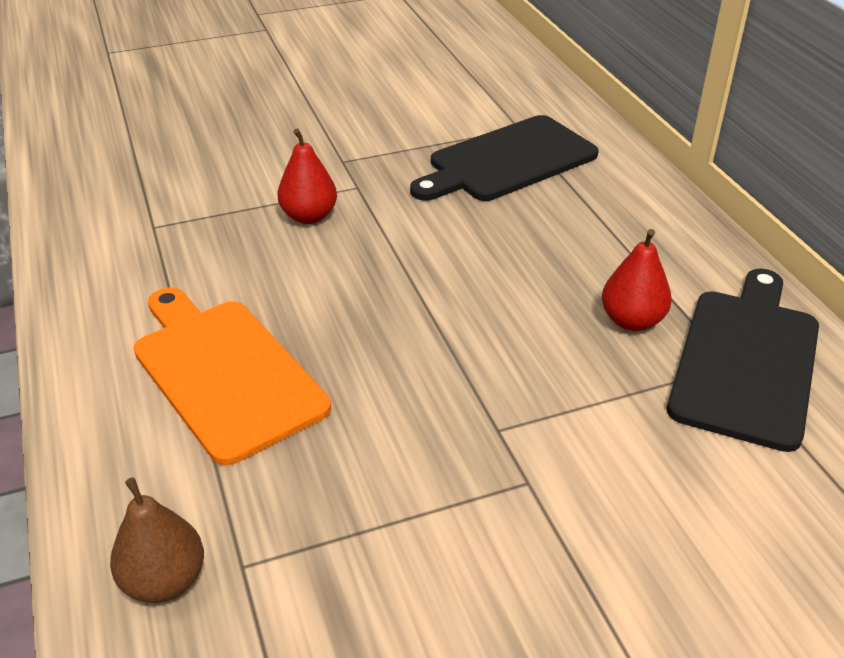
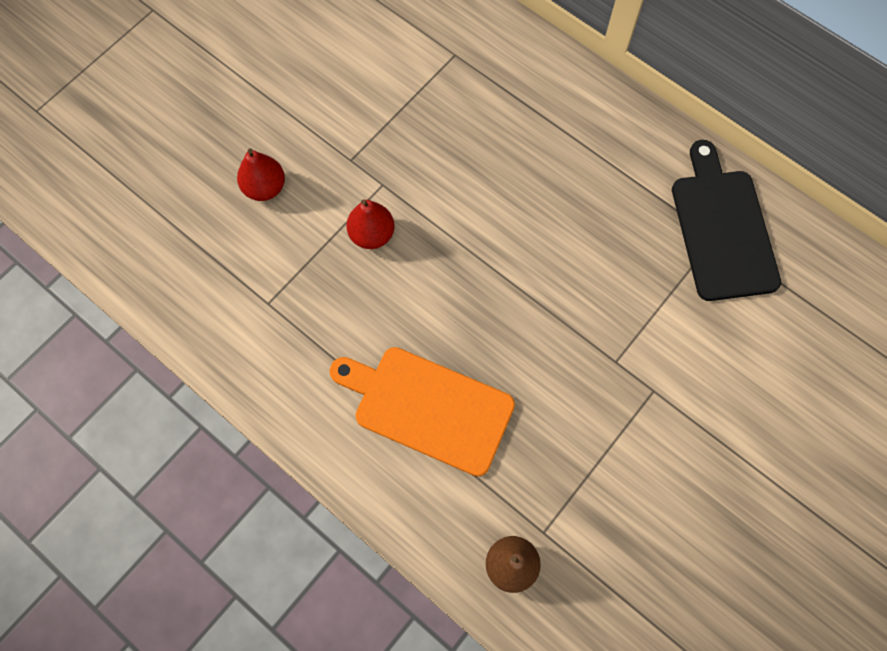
camera: 30 degrees left, 30 degrees up
black cutting board [410,115,599,201] -> none
red pear [602,229,672,331] -> red pear moved to [237,148,285,201]

